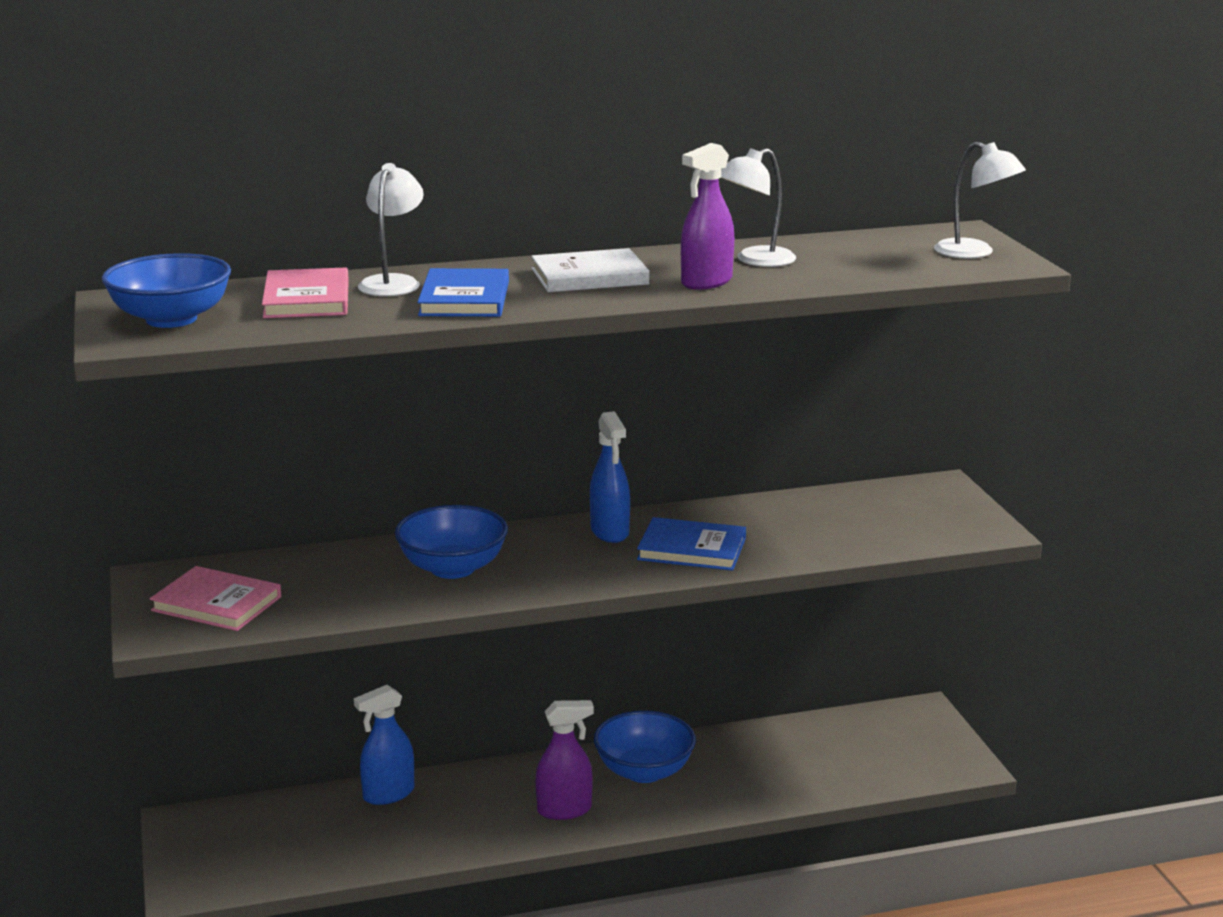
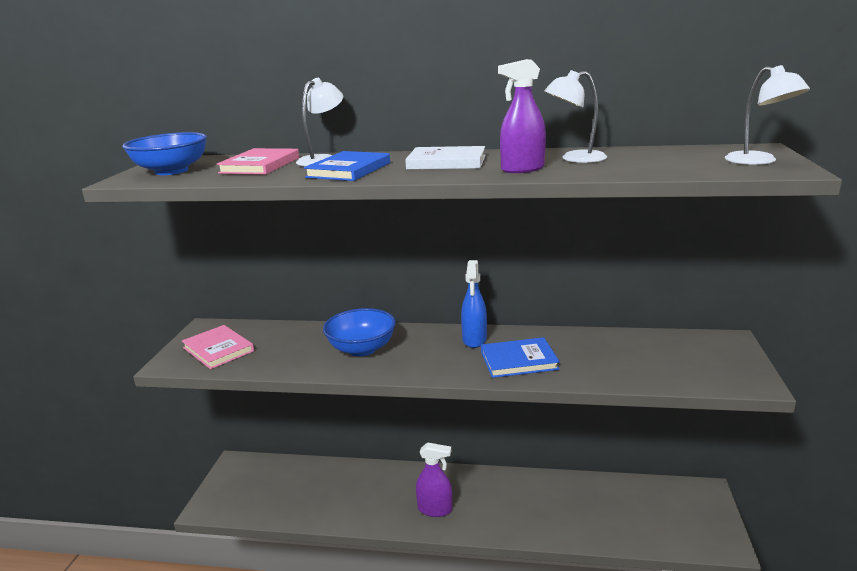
camera: 25 degrees right, 0 degrees up
blue spray bottle [354,685,414,805] -> none
blue bowl [594,711,696,783] -> none
blue book [637,517,746,571] -> blue book turned 45 degrees counterclockwise [481,337,560,378]

